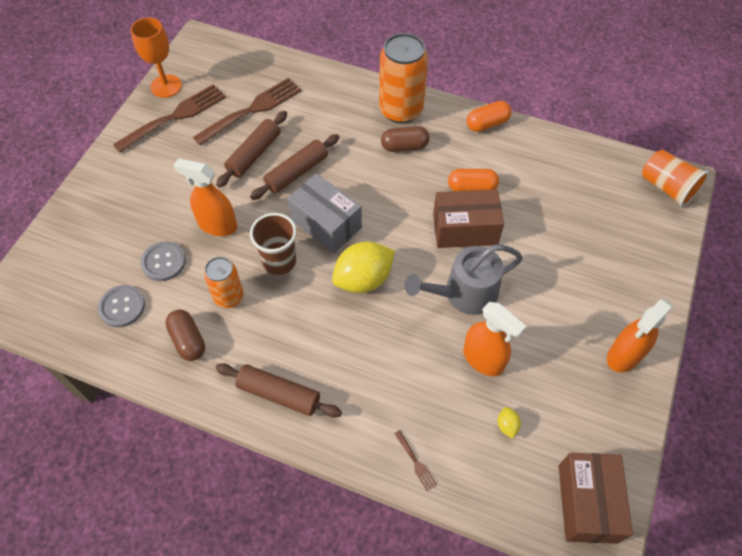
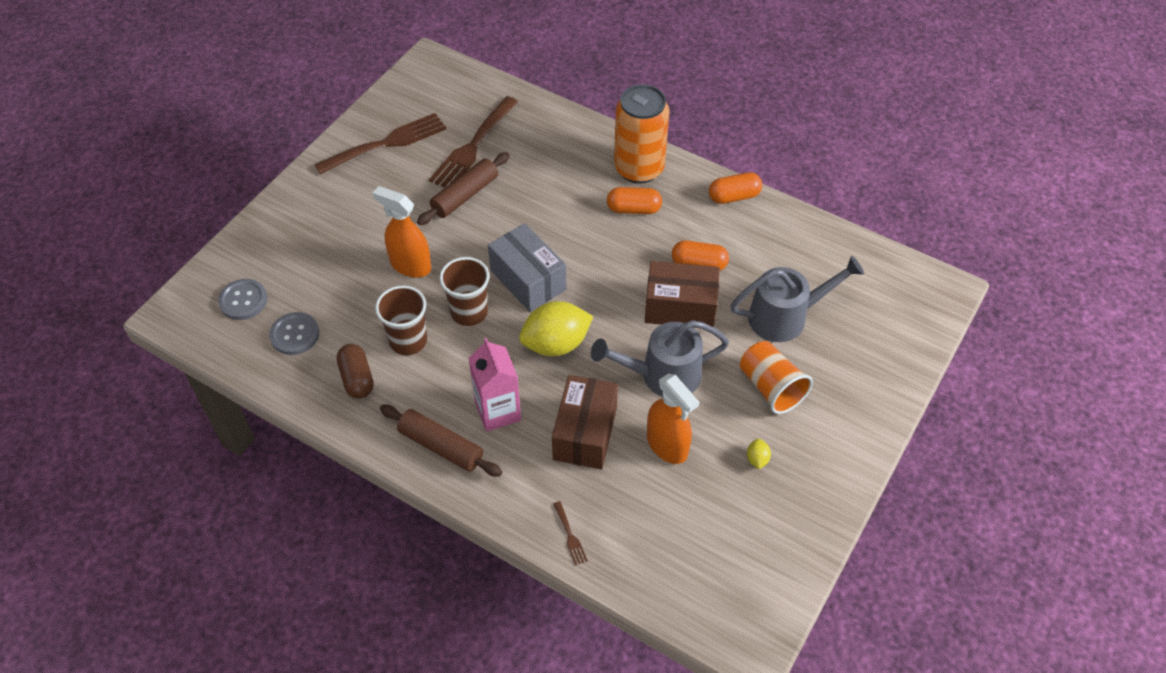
camera: 10 degrees right, 5 degrees down
orange goblet [131,18,182,98] -> none
grey button [140,241,186,281] -> grey button moved to [218,279,267,320]
brown fork [193,78,302,145] -> brown fork turned 150 degrees clockwise [429,96,518,188]
orange can [204,257,244,308] -> brown cup [375,286,427,355]
brown rolling pin [250,134,340,200] -> none
brown capsule [381,126,430,152] -> orange capsule [607,187,662,214]
yellow lemon [498,407,521,439] -> yellow lemon moved to [747,439,771,469]
brown box [559,453,633,544] -> brown box moved to [552,375,618,469]
orange spray bottle [607,299,673,372] -> none
orange cup [642,150,709,207] -> orange cup moved to [740,341,813,414]
none -> pink carton [468,338,521,432]
none -> grey watering can [730,256,864,342]

